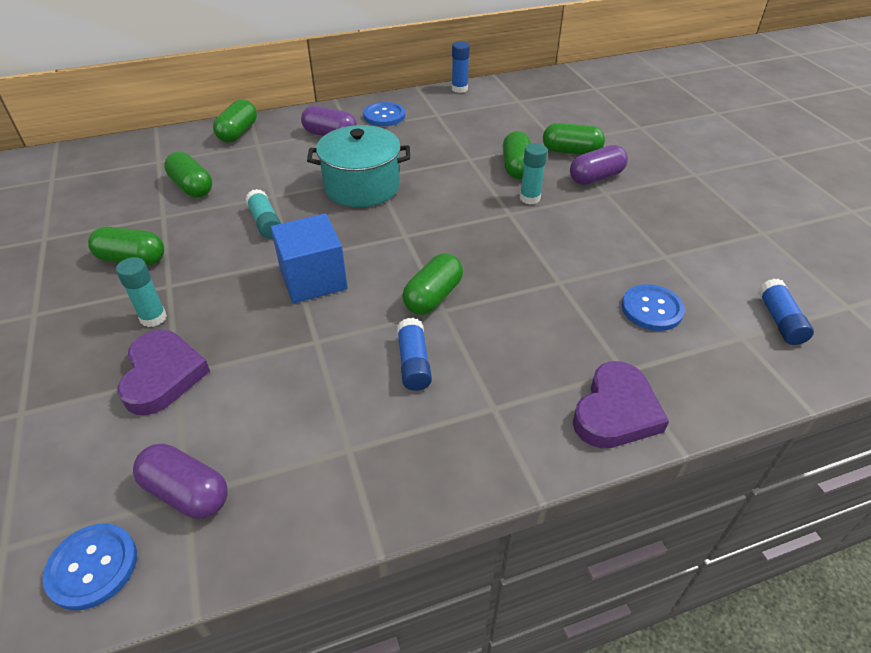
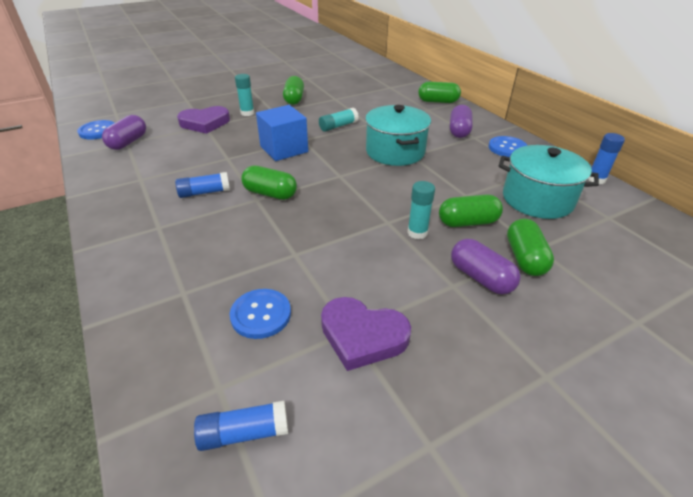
camera: 80 degrees right, 5 degrees down
green capsule [164,152,212,197] -> none
purple heart [573,361,669,448] -> purple heart moved to [321,297,411,371]
none -> turquoise pot [499,145,599,219]

